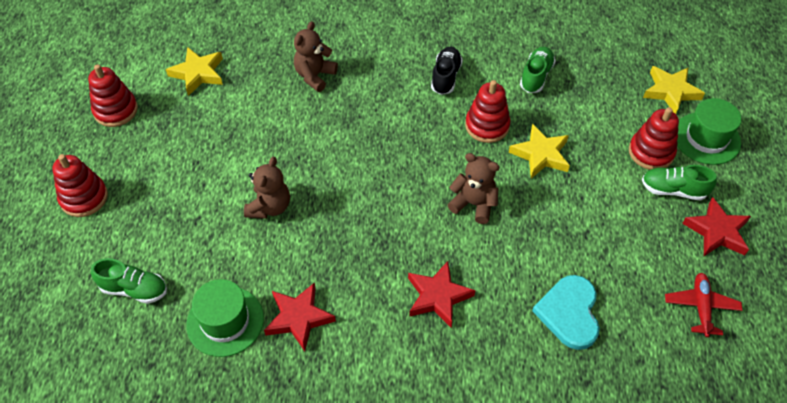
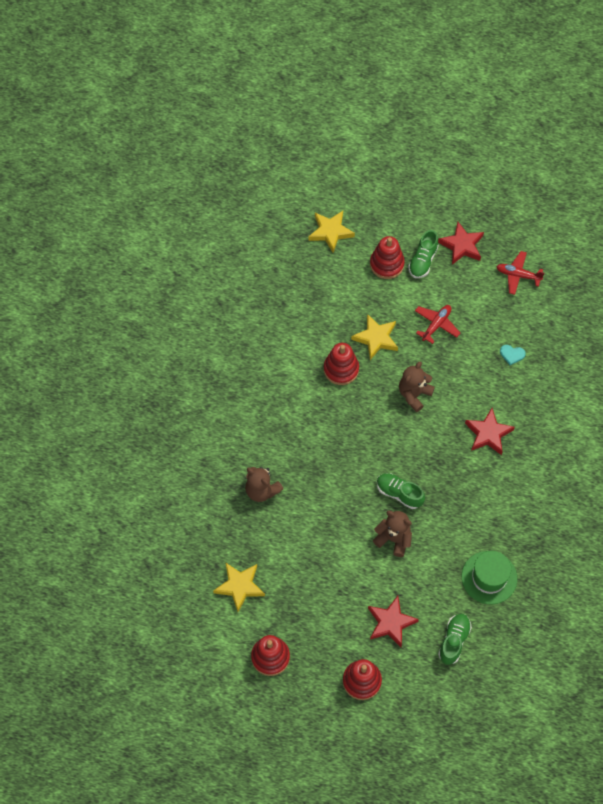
camera: 80 degrees left, 10 degrees up
red star [264,282,336,351] -> red star moved to [368,596,419,647]
black shoe [431,47,463,95] -> none
green shoe [520,47,556,93] -> green shoe moved to [377,473,425,509]
turquoise heart [532,275,600,350] -> turquoise heart [500,345,526,365], size x0.48
green hat [677,98,742,165] -> none
none -> red plane [415,305,460,344]

